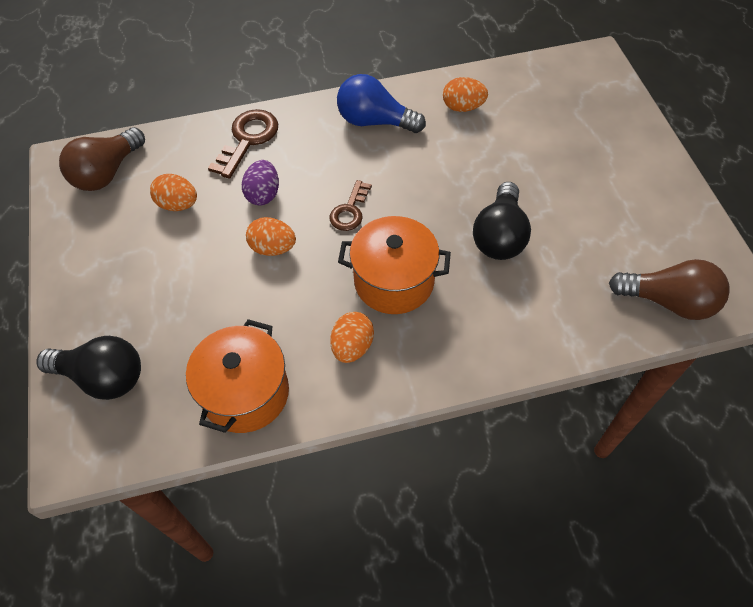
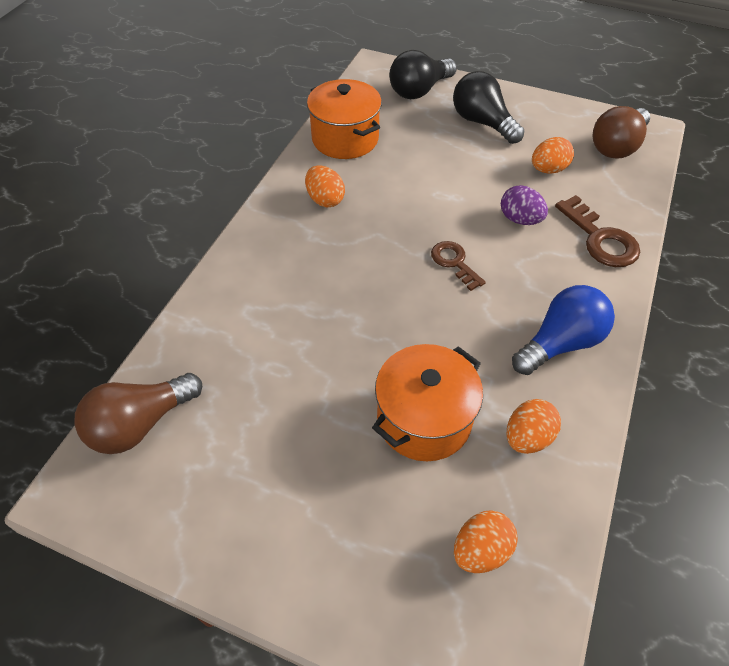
camera: 125 degrees right, 5 degrees down
brown light bulb [59,127,145,191] -> brown light bulb turned 120 degrees counterclockwise [593,106,650,159]
orange egg [246,217,296,256] -> orange egg moved to [454,510,518,573]
orange pot [338,216,451,314] -> orange pot moved to [372,344,483,461]
black light bulb [473,182,531,260] -> black light bulb moved to [453,71,524,144]

